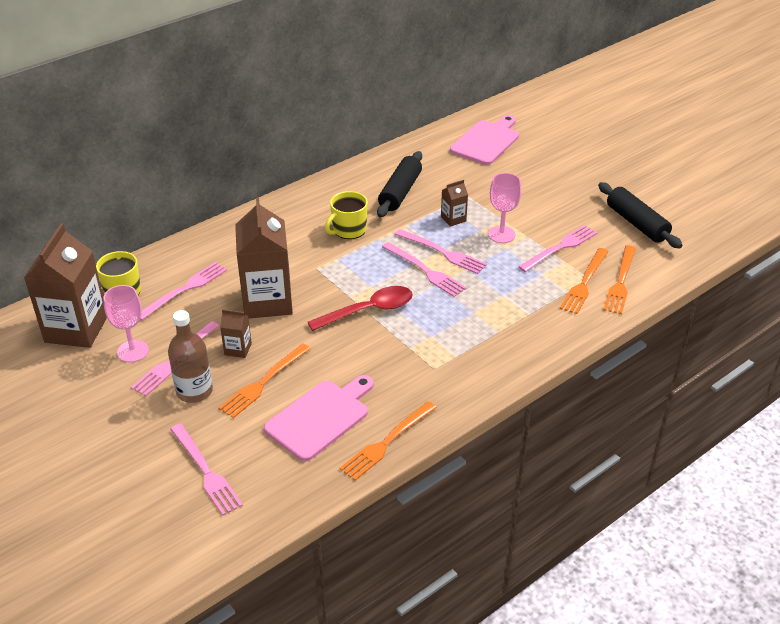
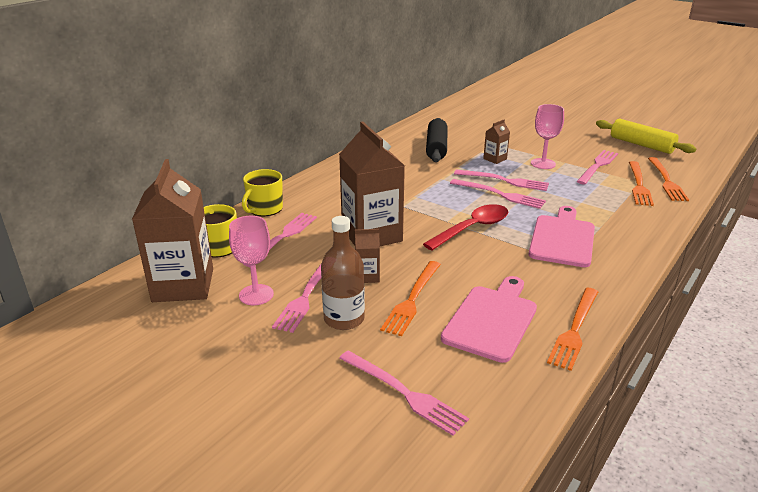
camera: 15 degrees left, 10 degrees down
yellow mug [325,191,368,239] -> yellow mug moved to [242,169,283,216]
pink cutting board [450,115,519,165] -> pink cutting board moved to [529,206,595,267]
black rolling pin [598,182,682,249] -> yellow rolling pin [596,119,696,154]

